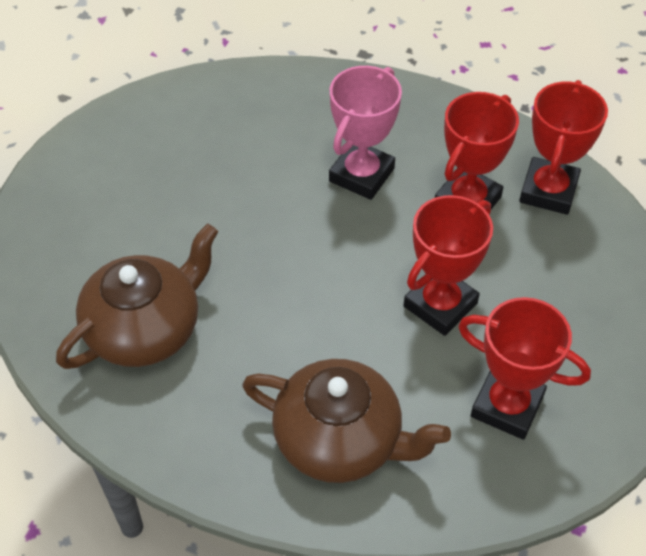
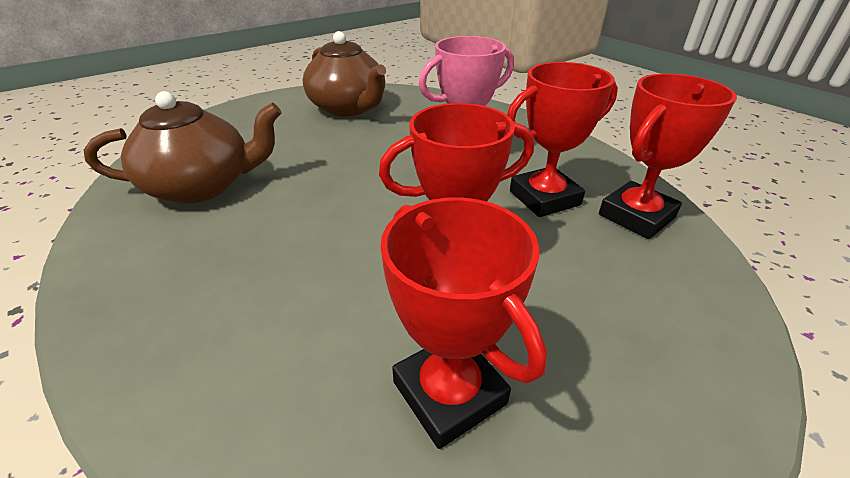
camera: 30 degrees right, 15 degrees down
brown teapot [242,359,451,483] -> brown teapot moved to [303,31,386,117]

